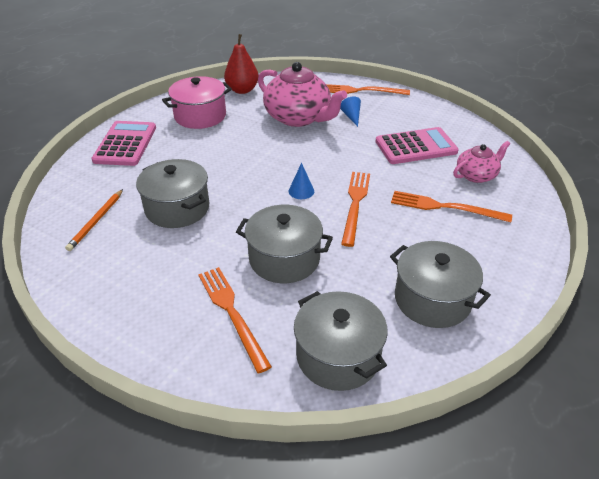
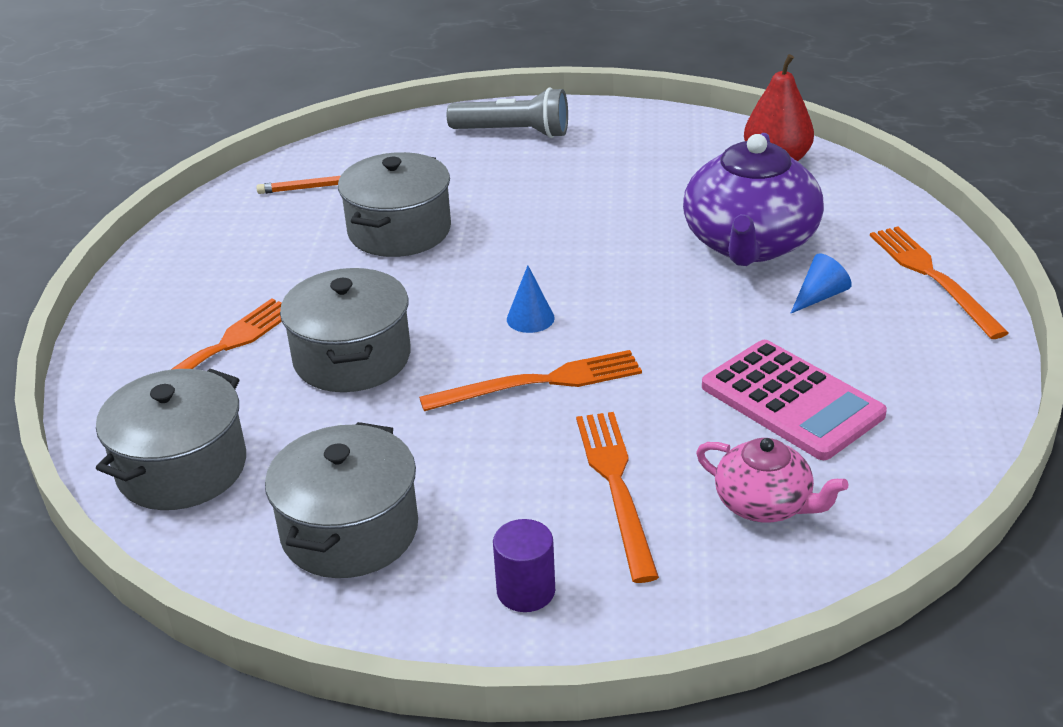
camera: 65 degrees right, 5 degrees down
pink calculator [91,121,156,166] -> grey flashlight [447,87,568,138]
pink pot [162,76,232,129] -> none
pink teapot [258,62,347,127] -> purple teapot [683,133,824,266]
none -> purple cylinder [493,519,555,612]

